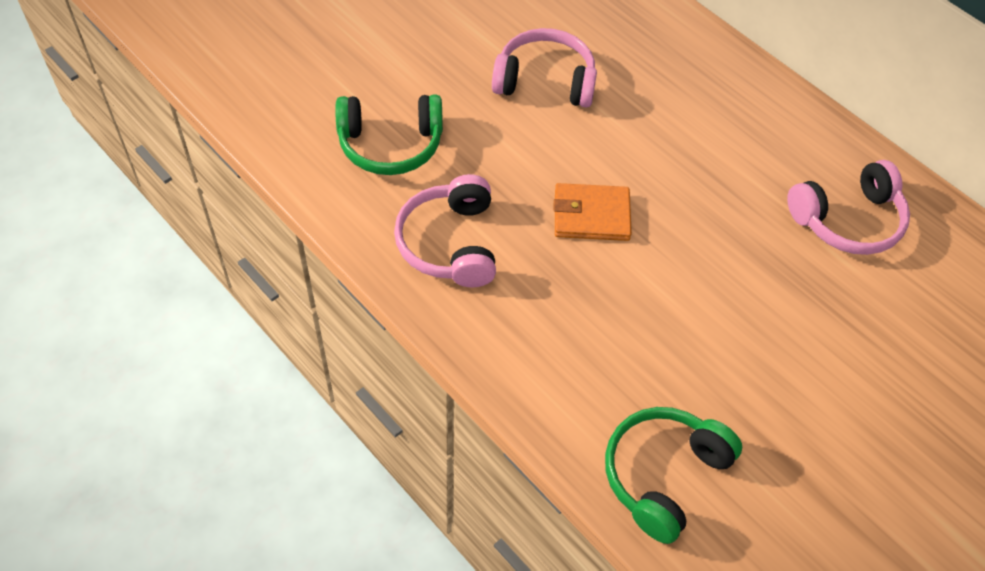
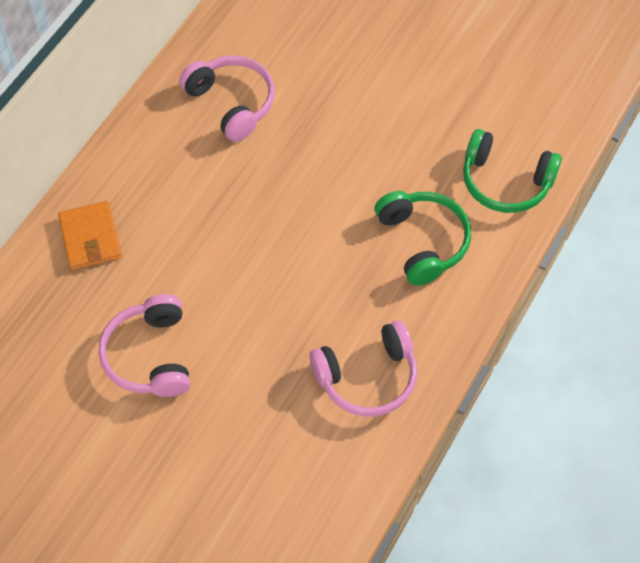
camera: 105 degrees left, 5 degrees up
green headphones [335,95,443,175] -> green headphones moved to [375,191,471,286]
orange wallet [554,183,632,241] -> orange wallet moved to [58,201,122,270]

